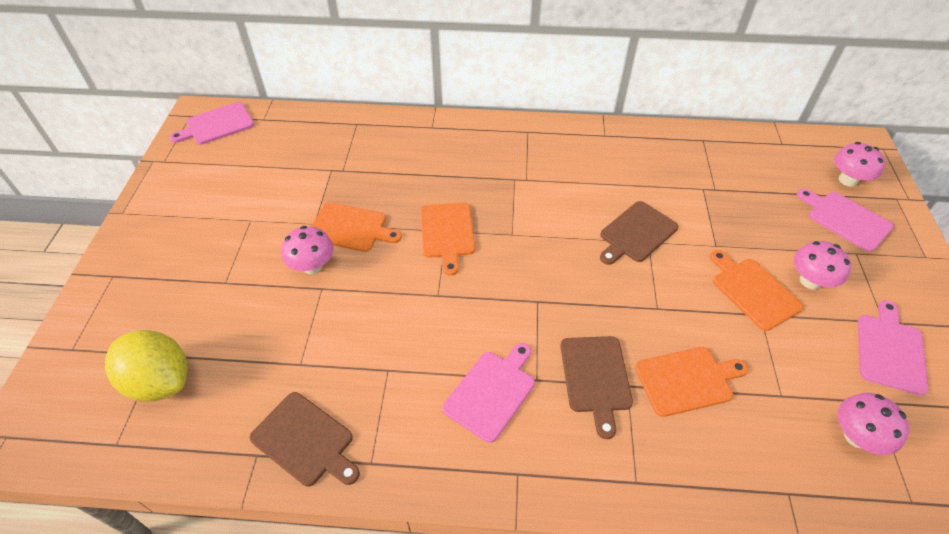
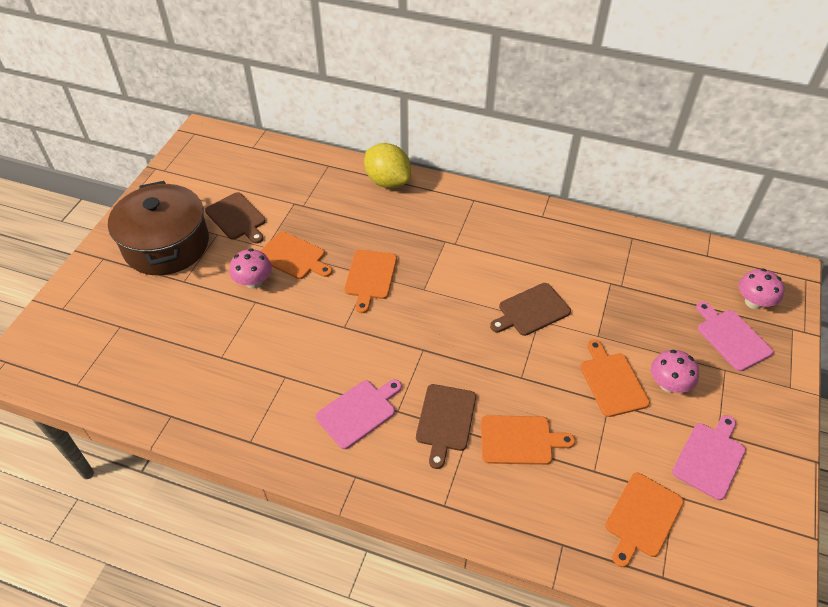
camera: 15 degrees right, 0 degrees up
yellow lemon [105,330,188,402] -> yellow lemon moved to [364,143,411,188]
pink cutting board [169,102,254,145] -> none
brown cutting board [249,392,360,487] -> brown cutting board moved to [205,192,266,244]
pink mushroom [838,393,909,455] -> orange cutting board [605,473,684,567]
none -> brown pot [108,181,209,275]

